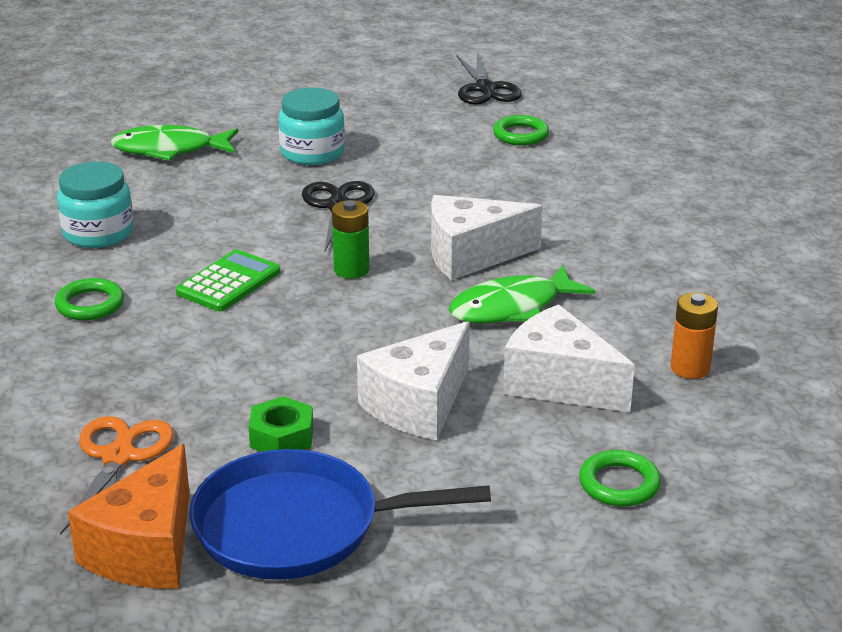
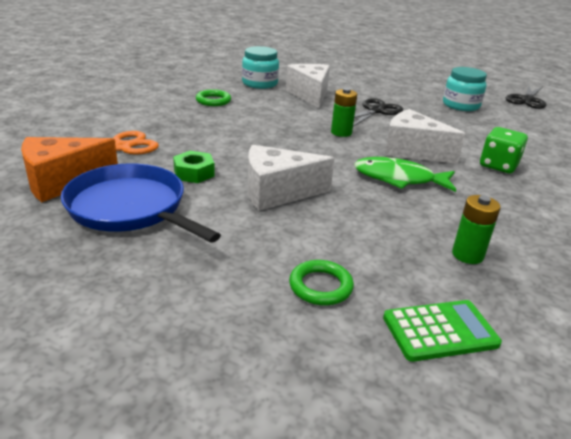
camera: 40 degrees right, 0 degrees up
green fish [111,125,238,161] -> none
green calculator [176,249,280,312] -> green calculator moved to [383,300,502,362]
turquoise jar [278,87,345,165] -> turquoise jar moved to [443,67,487,111]
green ring [493,115,549,146] -> none
white cheese [503,304,635,412] -> white cheese moved to [286,64,330,108]
orange battery [671,292,718,379] -> green battery [452,195,501,264]
none -> green dice [480,127,528,173]

